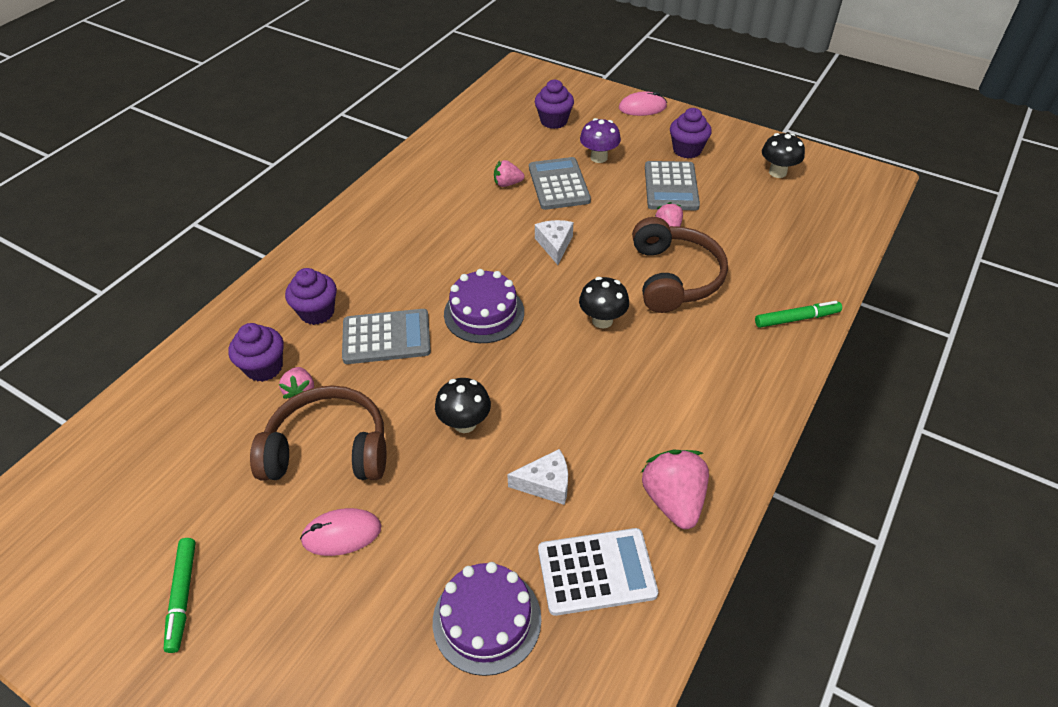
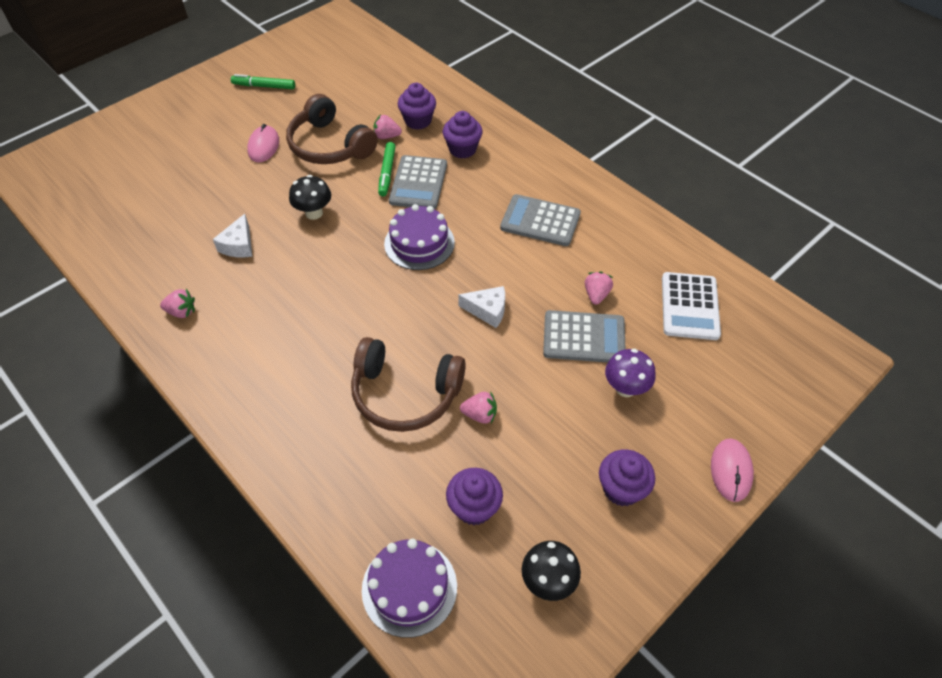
camera: 105 degrees right, 5 degrees up
brown headphones [250,385,386,481] -> brown headphones turned 120 degrees clockwise [286,94,378,164]
purple cake [433,562,541,676] -> purple cake moved to [362,539,457,638]
purple cupcake [535,80,574,129] -> purple cupcake moved to [446,468,503,525]
white calculator [538,528,658,616] -> white calculator moved to [662,272,721,340]
black mushroom [579,277,629,329] -> none
pink strawberry [641,450,709,529] -> pink strawberry [160,289,195,318], size x0.57
grey calculator [645,161,700,210] -> grey calculator moved to [500,194,581,246]
green marker [755,301,842,328] -> green marker moved to [378,142,396,196]

